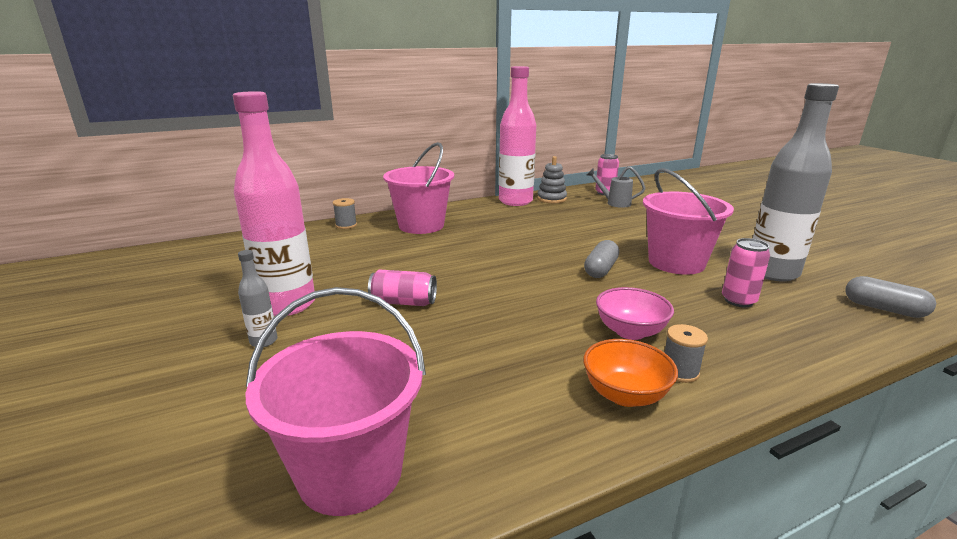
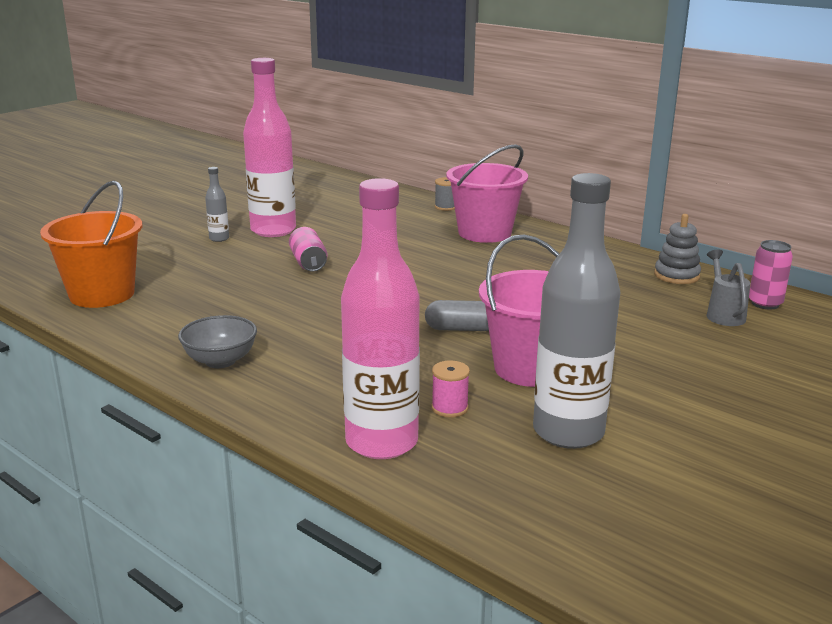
camera: 65 degrees right, 0 degrees up
pink bucket [246,287,426,516] -> orange bucket [40,180,142,308]
pink bottle [499,66,536,206] -> pink bottle moved to [341,178,420,459]
orange bowl [583,339,678,407] -> grey bowl [178,315,257,368]
pink bowl [596,287,674,340] -> none
grey spool [665,324,708,383] -> none
pink can [722,238,770,307] -> pink spool [431,360,470,418]
grey capsule [845,276,936,318] -> none

